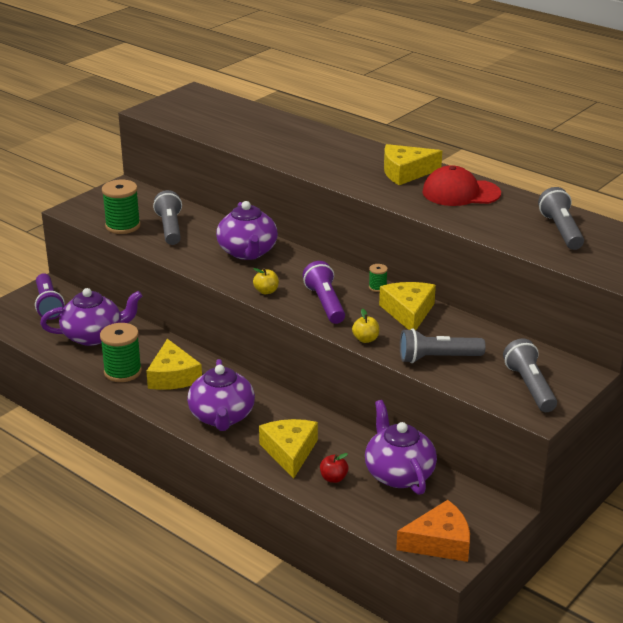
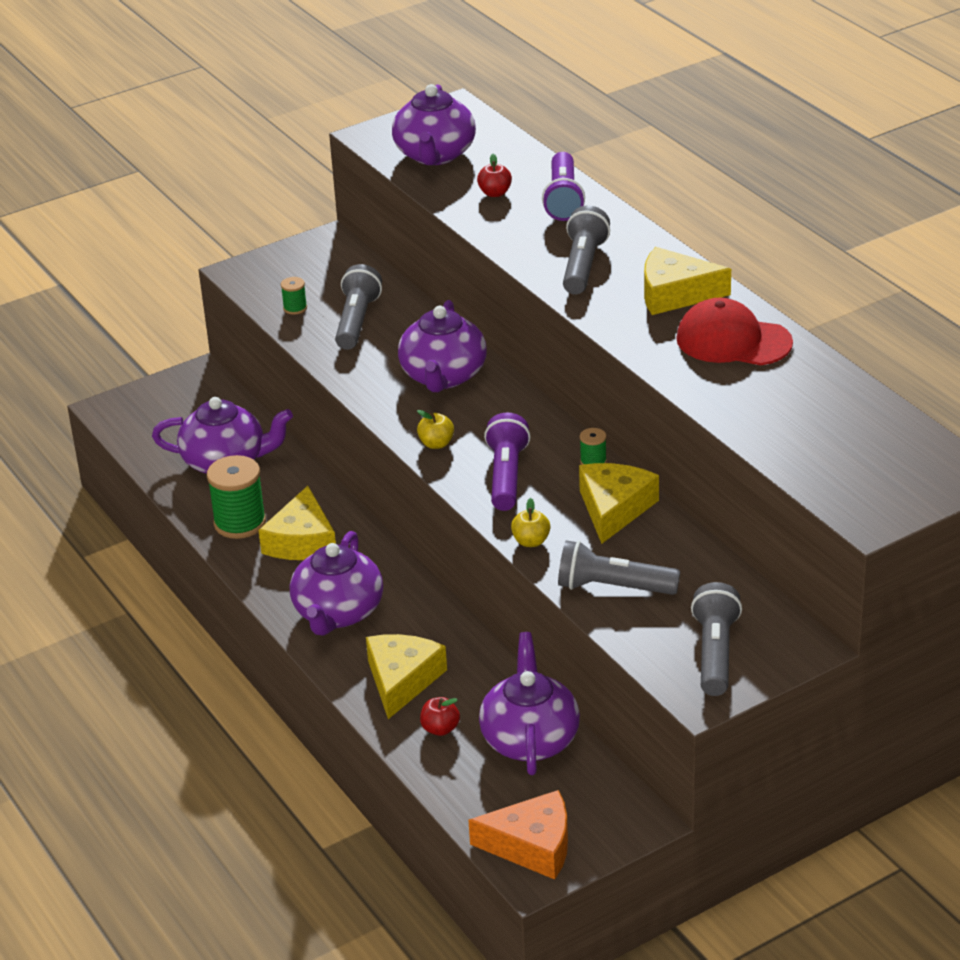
camera: 20 degrees right, 5 degrees up
purple flashlight [35,273,65,320] -> purple flashlight moved to [542,152,585,221]
green spool [102,180,141,234] -> green spool [281,277,307,315], size x0.48
grey flashlight [538,187,584,250] -> grey flashlight moved to [563,205,610,294]
none -> purple teapot [392,84,476,165]
none -> red apple [477,154,512,197]

